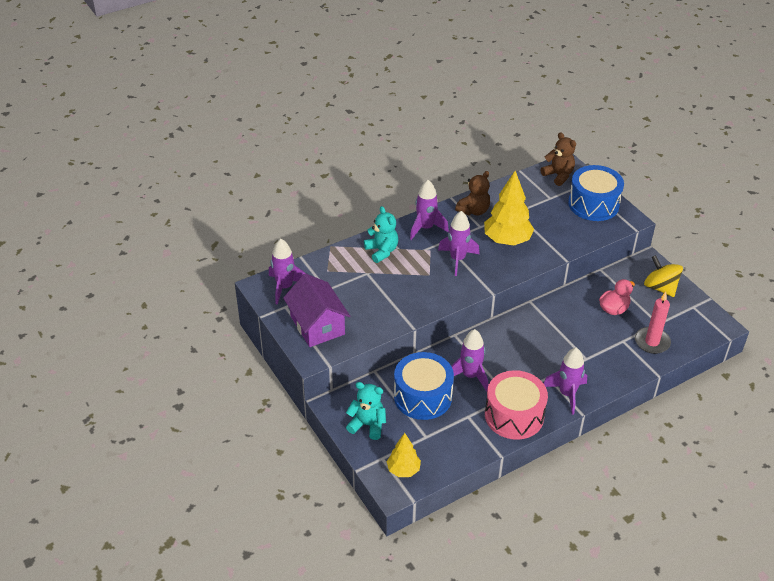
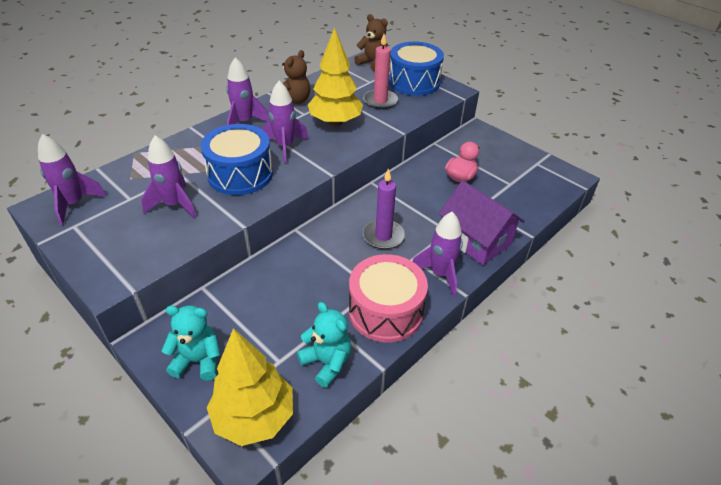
camera: 15 degrees left, 0 degrees up
purple house [283,273,350,347] -> purple house moved to [439,181,525,265]
turquoise teddy bear [364,206,398,263] -> turquoise teddy bear moved to [297,302,351,388]
yellow tree [387,433,421,477] -> yellow tree [207,328,293,446], size x1.72
blue drum [394,352,454,420] -> blue drum moved to [200,124,273,195]
purple rocket [451,329,488,391] -> purple rocket moved to [141,135,197,219]
pink candle [635,292,671,354] -> pink candle moved to [363,34,398,109]
yellow spinning top [644,255,683,297] -> none
none -> purple candle [363,169,405,249]

